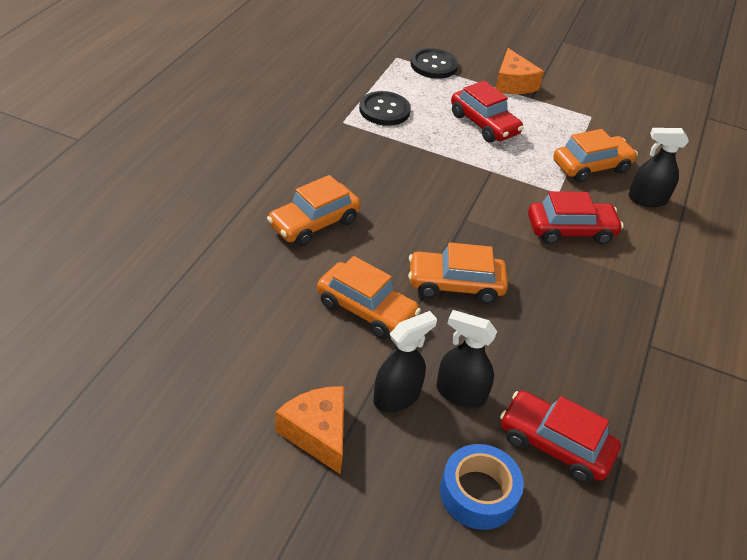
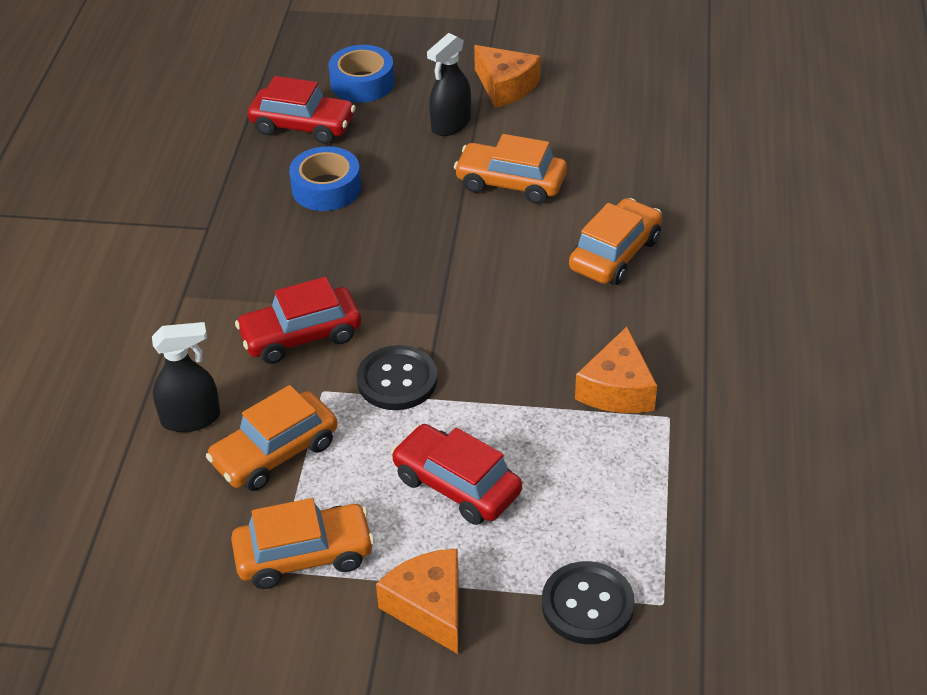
camera: 170 degrees right, 0 degrees up
black button [359,91,411,126] -> black button moved to [357,345,438,410]
orange car [408,243,508,304] -> orange car moved to [231,498,374,589]
black spray bottle [436,310,497,408] -> none
none -> blue tape [289,146,361,211]
none -> orange cheese [575,327,657,413]

